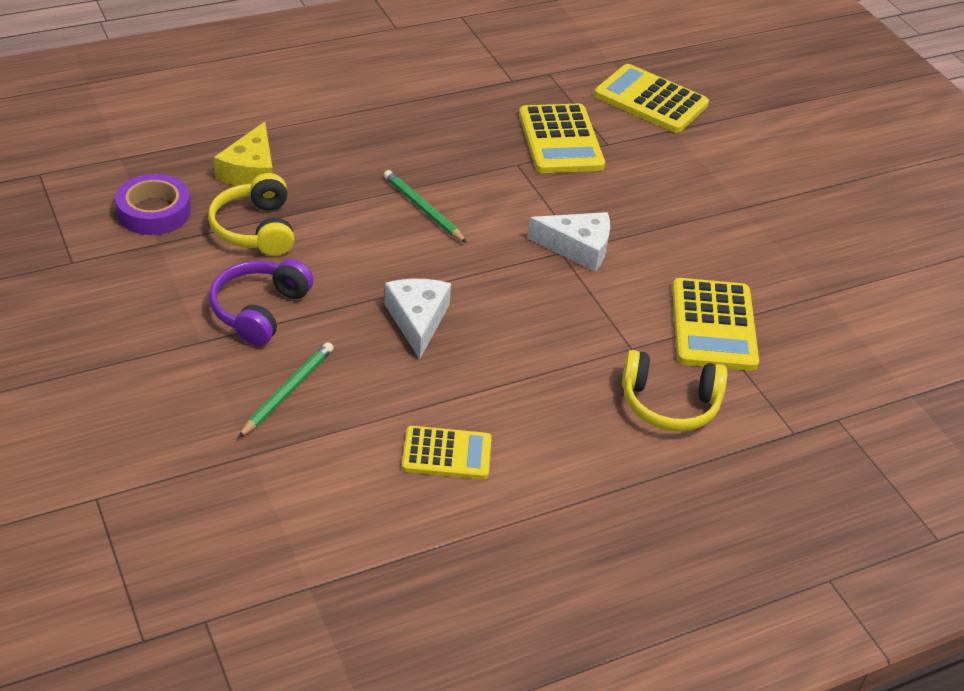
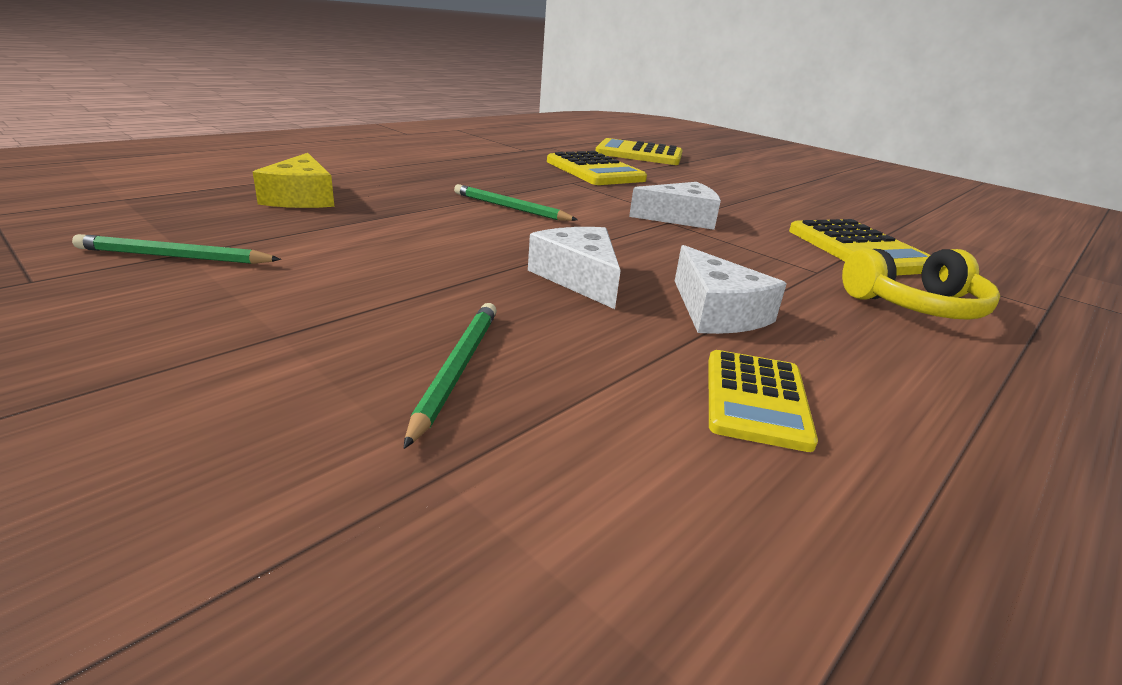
camera: 20 degrees left, 15 degrees down
purple tape [115,174,191,235] -> none
yellow headphones [208,173,295,256] -> none
purple headphones [209,259,314,346] -> none
yellow calculator [402,426,492,479] -> yellow calculator turned 120 degrees clockwise [708,350,818,452]
none -> green pencil [72,234,281,264]
none -> white cheese [675,245,787,334]

